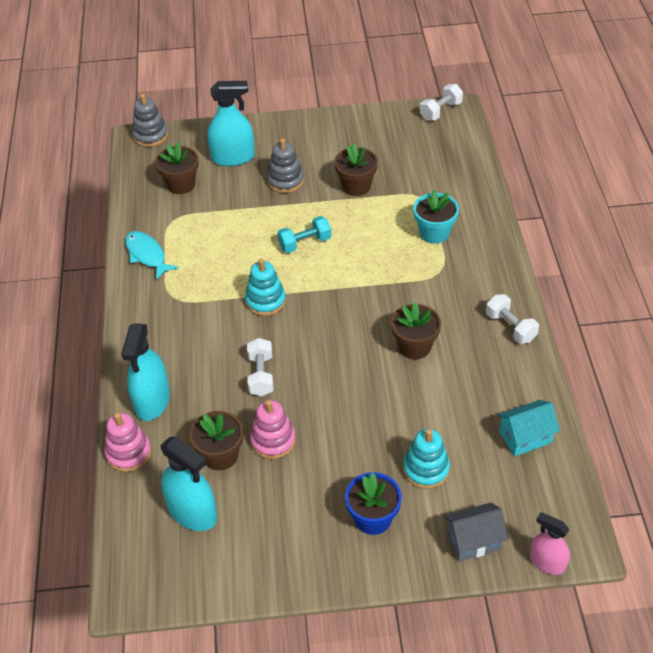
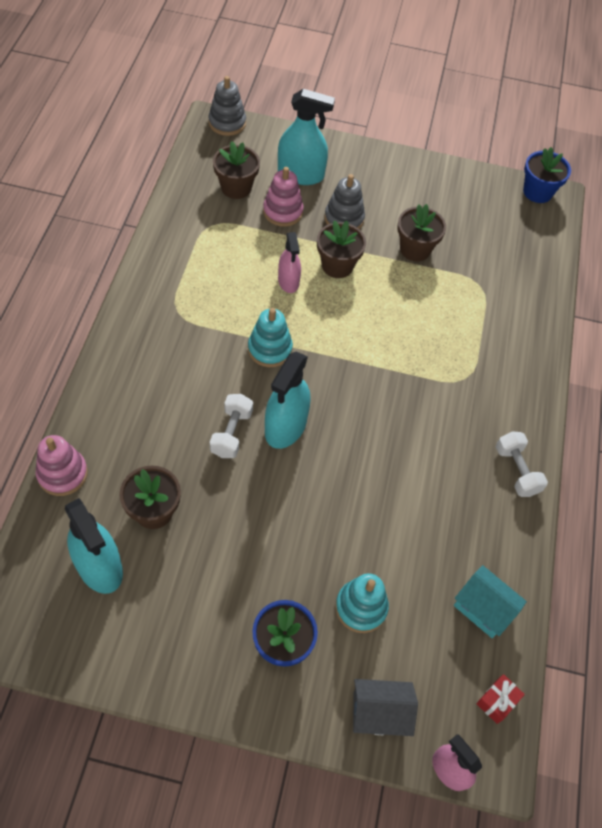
camera: 10 degrees right, 10 degrees up
turquoise spray bottle [121,323,170,421] -> turquoise spray bottle moved to [265,351,310,449]
turquoise fish [125,231,178,280] -> none
pink stacking toy [250,400,296,459] -> pink stacking toy moved to [263,167,304,227]
turquoise dumbbell [277,216,331,253] -> none
brown flower pot [391,302,441,359] -> brown flower pot moved to [317,221,366,278]
turquoise flower pot [413,190,459,244] -> none
white dumbbell [420,84,463,121] -> blue flower pot [523,147,571,203]
turquoise house [497,400,560,456] -> turquoise house turned 45 degrees clockwise [454,565,527,638]
none -> pink spray bottle [278,232,301,293]
none -> red gift [476,674,525,724]

